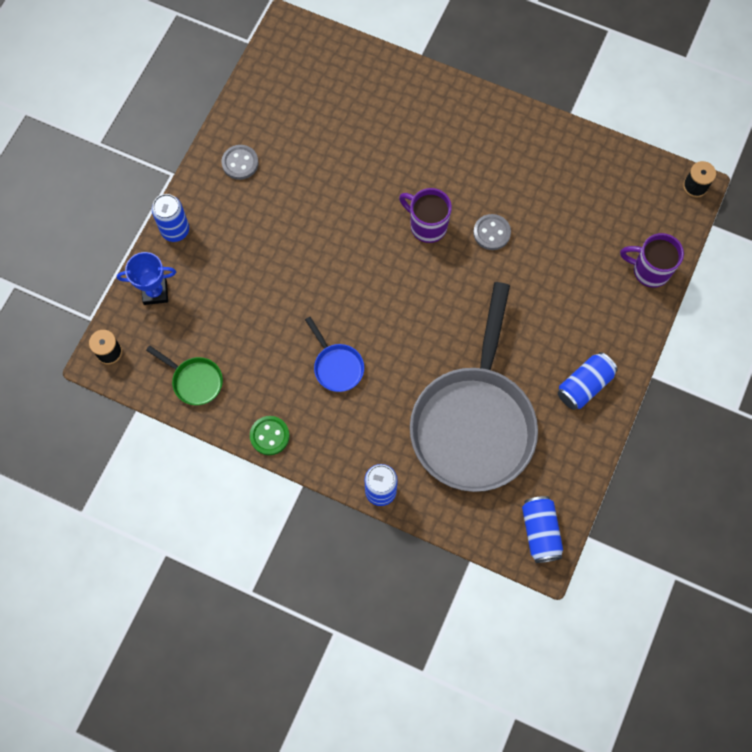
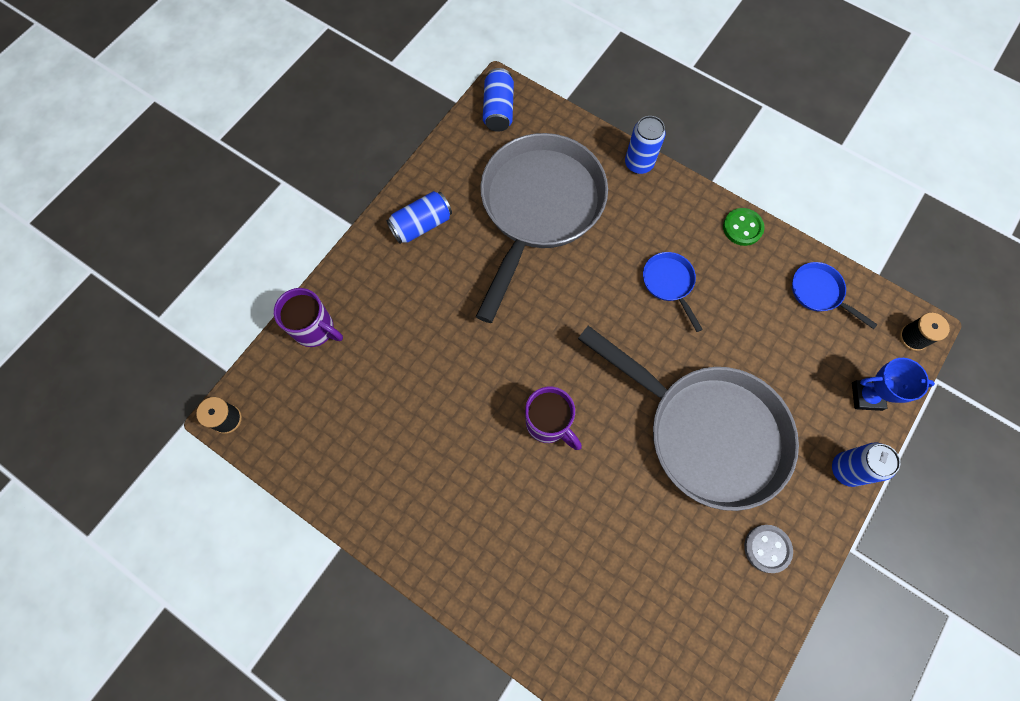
camera: 170 degrees left, 0 degrees up
green pan [146,346,223,405] -> blue pan [792,262,878,329]
grey button [473,214,511,250] -> none
none -> grey pan [578,325,799,511]

